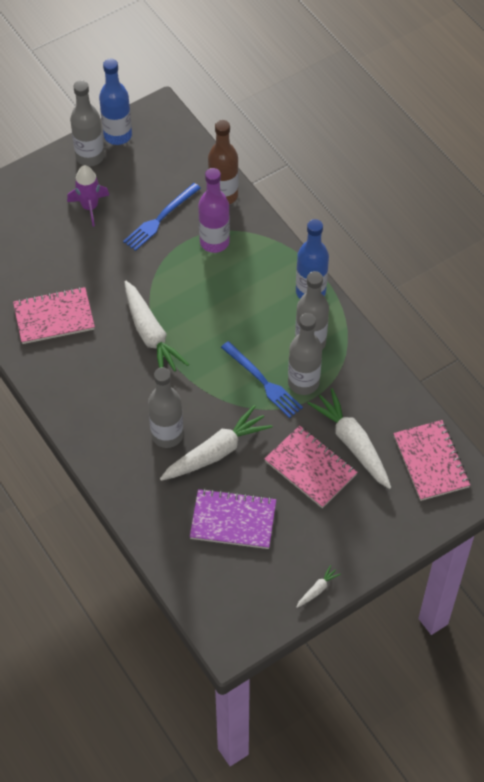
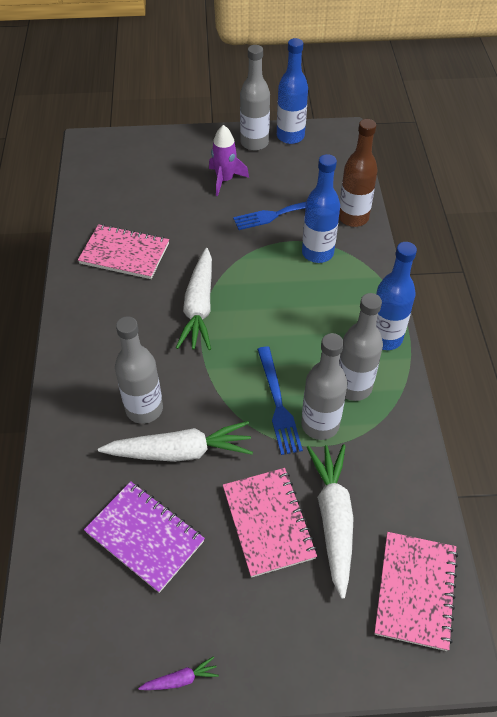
camera: 30 degrees right, 5 degrees down
purple bottle [198,168,230,253] -> blue bottle [302,154,340,263]
white carrot [296,565,341,608] -> purple carrot [138,656,219,690]

